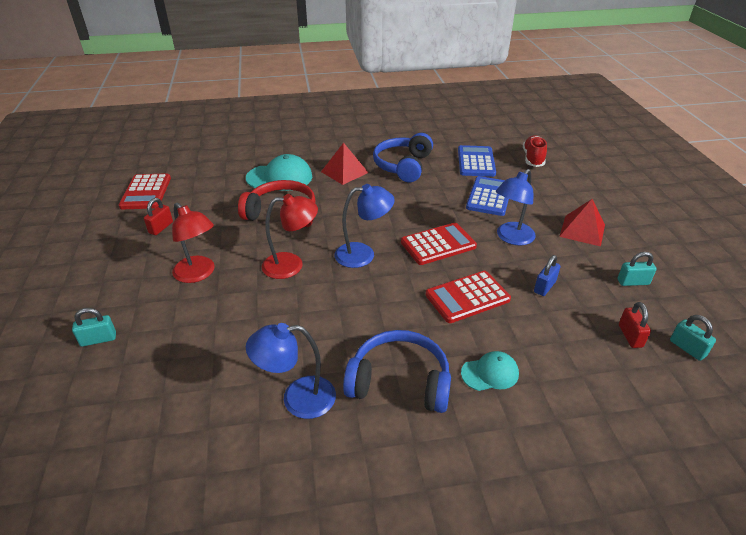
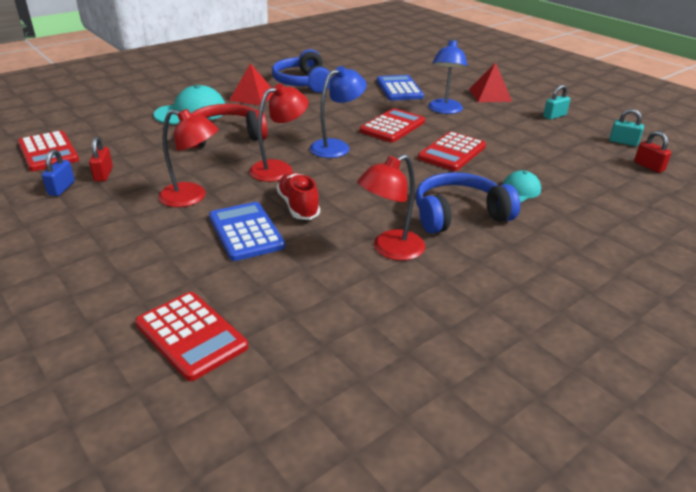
camera: 30 degrees left, 5 degrees down
turquoise padlock [72,308,116,347] -> none
blue lamp [246,323,336,419] -> red lamp [357,154,426,261]
blue calculator [458,145,496,177] -> blue calculator moved to [209,202,285,261]
red shoe [523,135,547,167] -> red shoe moved to [276,172,320,220]
blue padlock [534,255,561,296] -> blue padlock moved to [42,149,75,196]
red padlock [619,302,651,348] -> red padlock moved to [634,131,672,173]
none -> red calculator [135,292,248,381]

